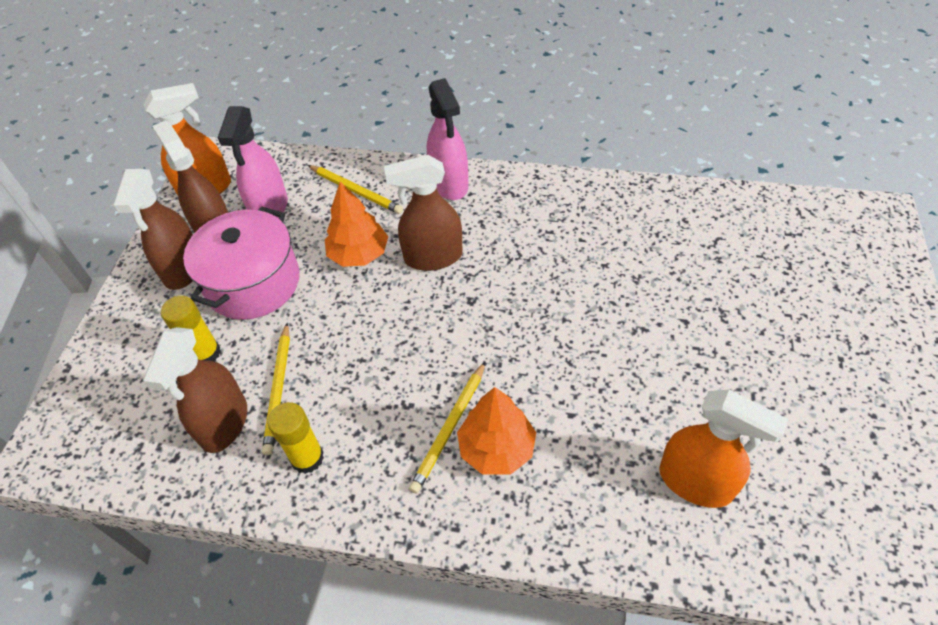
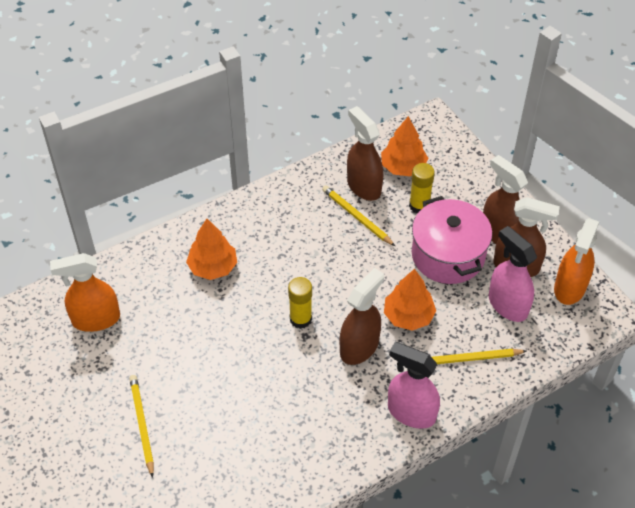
camera: 135 degrees right, 0 degrees up
yellow glue stick [268,402,324,474] -> yellow glue stick moved to [288,277,312,329]
yellow pencil [409,361,486,494] -> yellow pencil moved to [129,375,154,478]
none -> orange tree [381,116,428,176]

